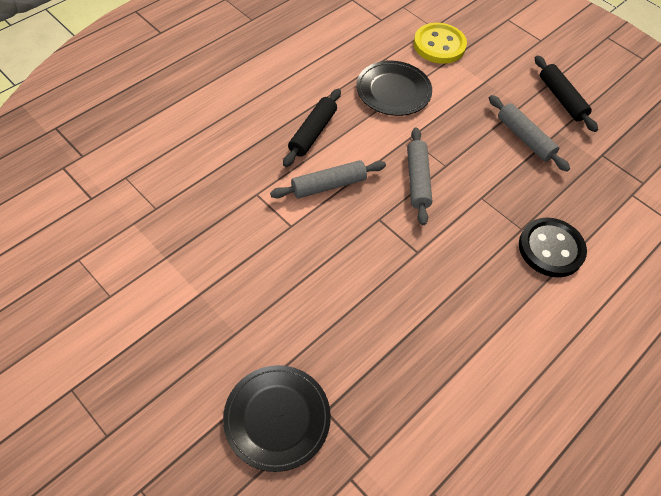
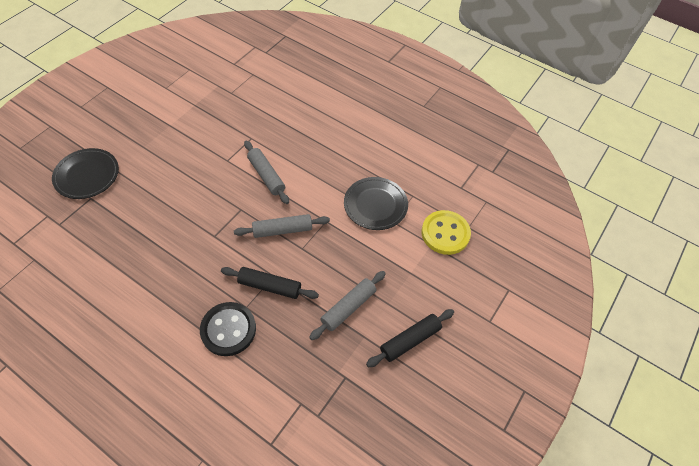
camera: 80 degrees right, 0 degrees up
black rolling pin [283,89,341,167] -> black rolling pin moved to [221,267,319,299]

